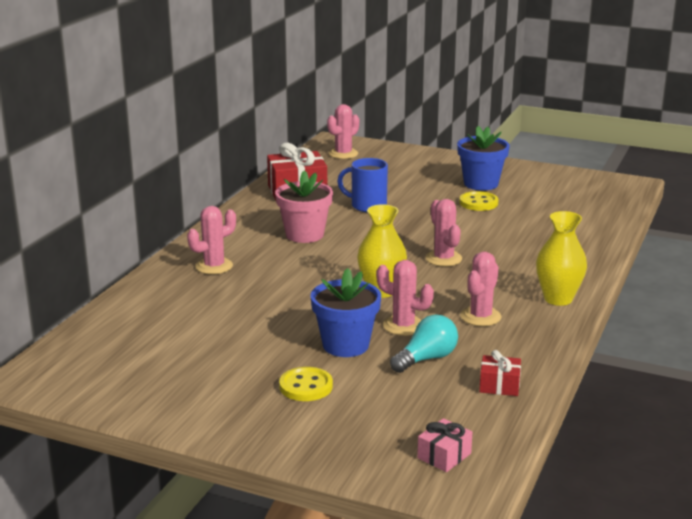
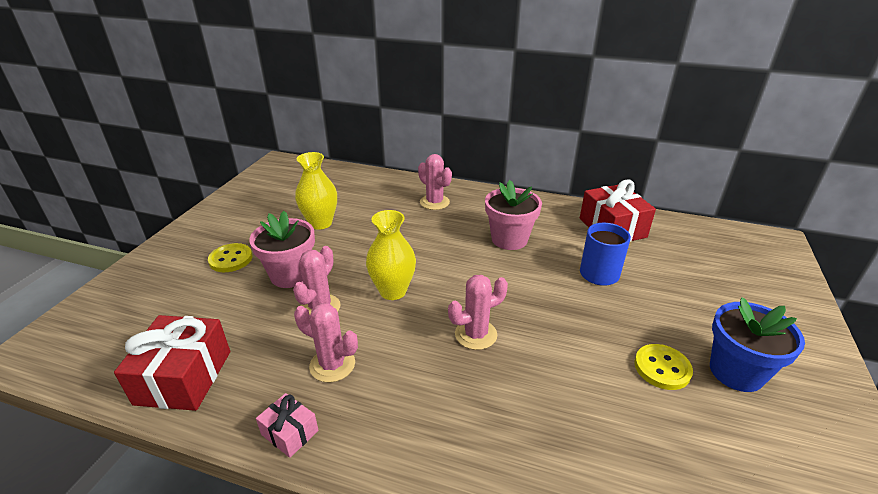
camera: 85 degrees right, 10 degrees up
blue flower pot [311,268,381,357] -> pink flower pot [249,211,315,288]
pink cactus [327,104,359,159] -> none
turquoise light bulb [390,315,458,373] -> none
pink gift [417,418,473,472] -> pink gift moved to [256,393,319,458]
red gift [479,350,521,396] -> red gift [114,315,230,411], size x1.93
yellow vase [536,211,587,306] -> yellow vase moved to [295,152,337,230]

